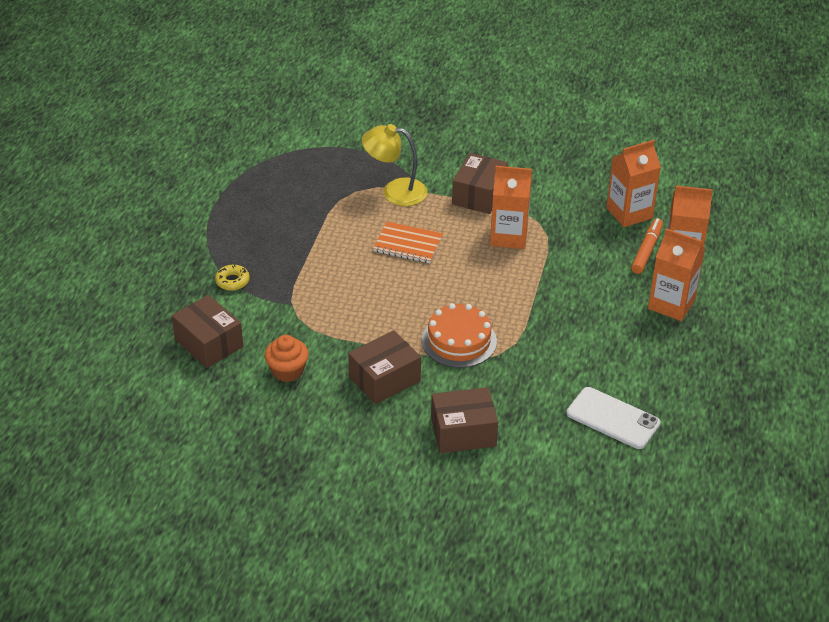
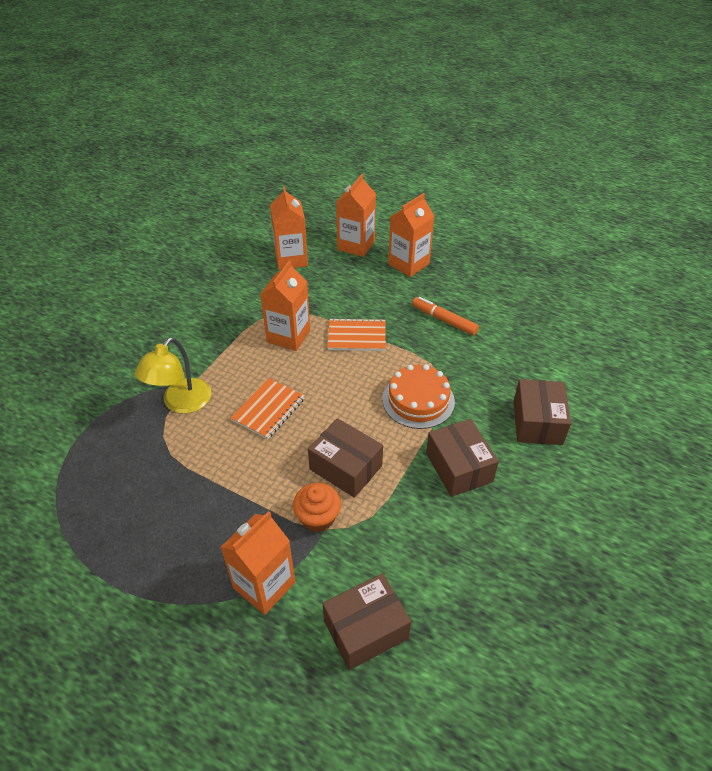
camera: 75 degrees left, 5 degrees up
yellow donut [215,264,250,291] -> orange carton [221,511,295,615]
orange cupcake [265,335,309,382] -> orange cupcake moved to [293,483,341,532]
brown box [452,153,508,214] -> brown box moved to [308,418,383,498]
white phone [566,387,661,449] -> none
orange marker [631,218,663,274] -> orange marker moved to [412,297,479,335]
none -> orange notebook [328,318,386,351]

